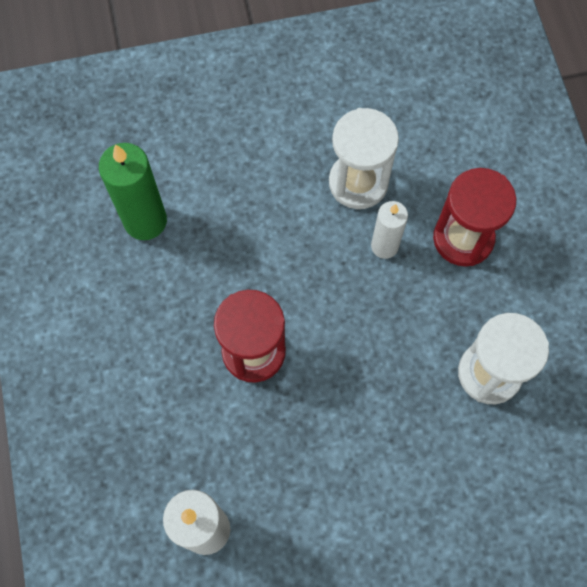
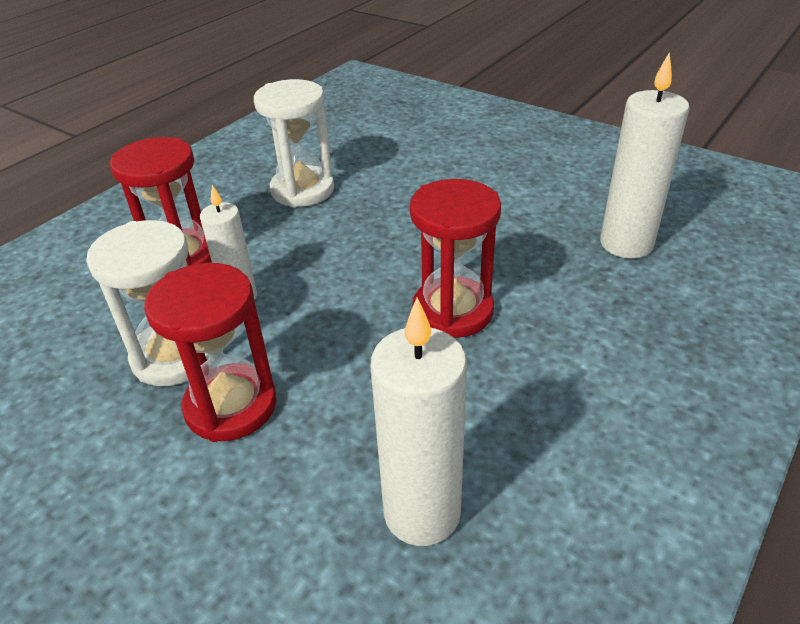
camera: 130 degrees left, 30 degrees down
green candle [99,143,167,240] -> white candle [370,297,467,546]
none -> red hourglass [144,263,277,442]

